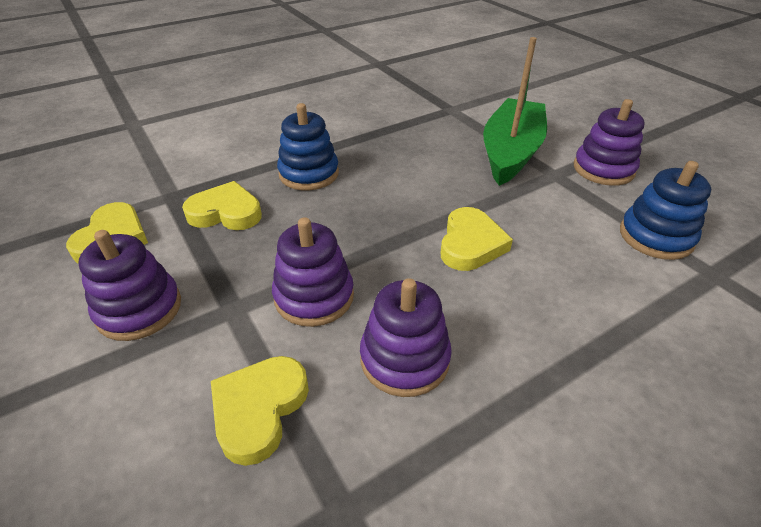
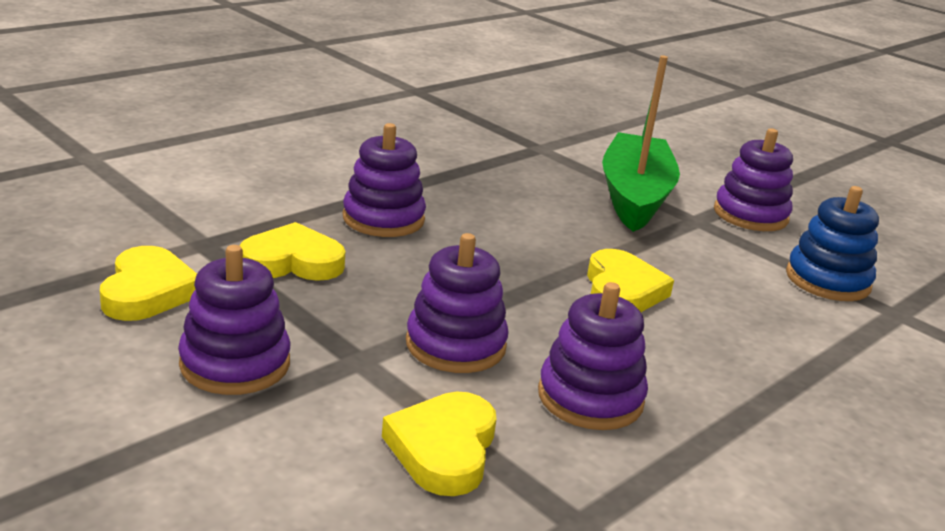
camera: 15 degrees left, 15 degrees down
blue stacking toy [277,103,339,190] -> purple stacking toy [343,123,426,237]

